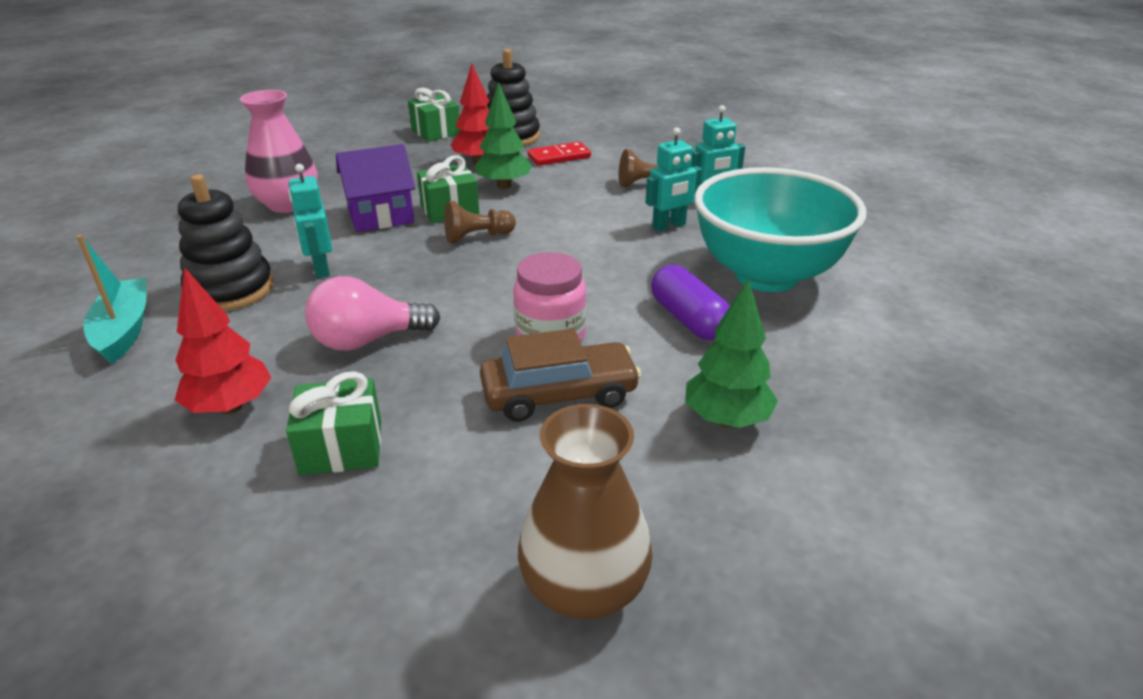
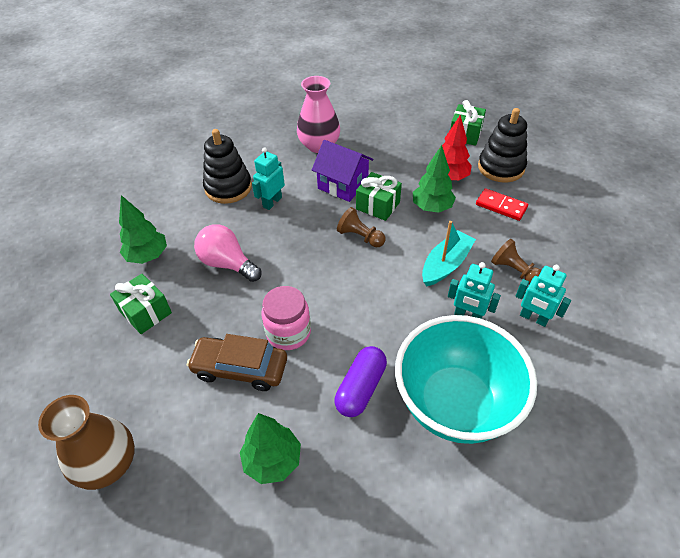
camera: 55 degrees right, 15 degrees up
turquoise boat [76,235,147,364] -> turquoise boat moved to [422,221,476,286]
red tree [175,267,272,414] -> green tree [119,195,167,264]
brown car [480,329,641,422] -> brown car turned 150 degrees clockwise [187,334,287,391]

